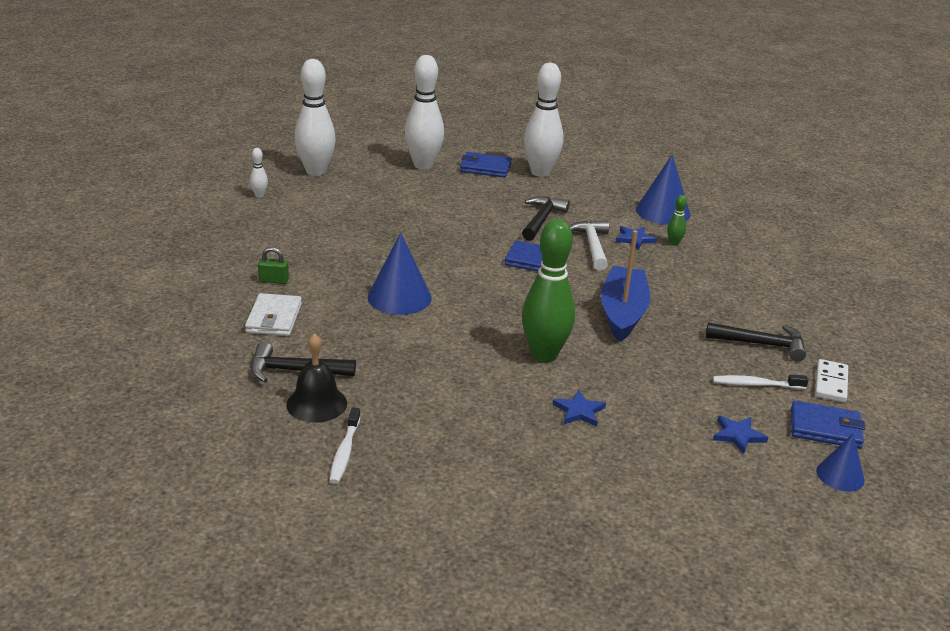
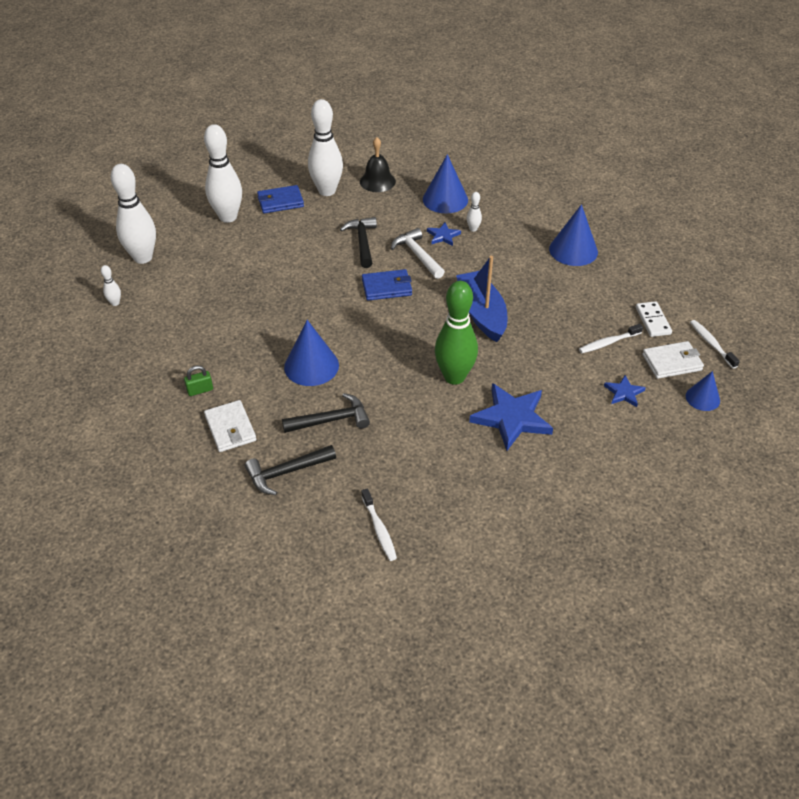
camera: 25 degrees left, 15 degrees up
black bell [286,333,347,423] -> black bell moved to [360,137,396,192]
blue star [553,390,606,427] -> blue star [469,383,553,451], size x1.97
green bowling pin [667,195,687,246] -> white bowling pin [467,192,482,232]
black hammer [706,322,806,362] -> black hammer moved to [282,393,370,433]
blue wallet [791,401,865,449] -> white wallet [642,341,704,379]
none -> blue cone [549,204,598,266]
none -> white toothbrush [690,320,740,369]

